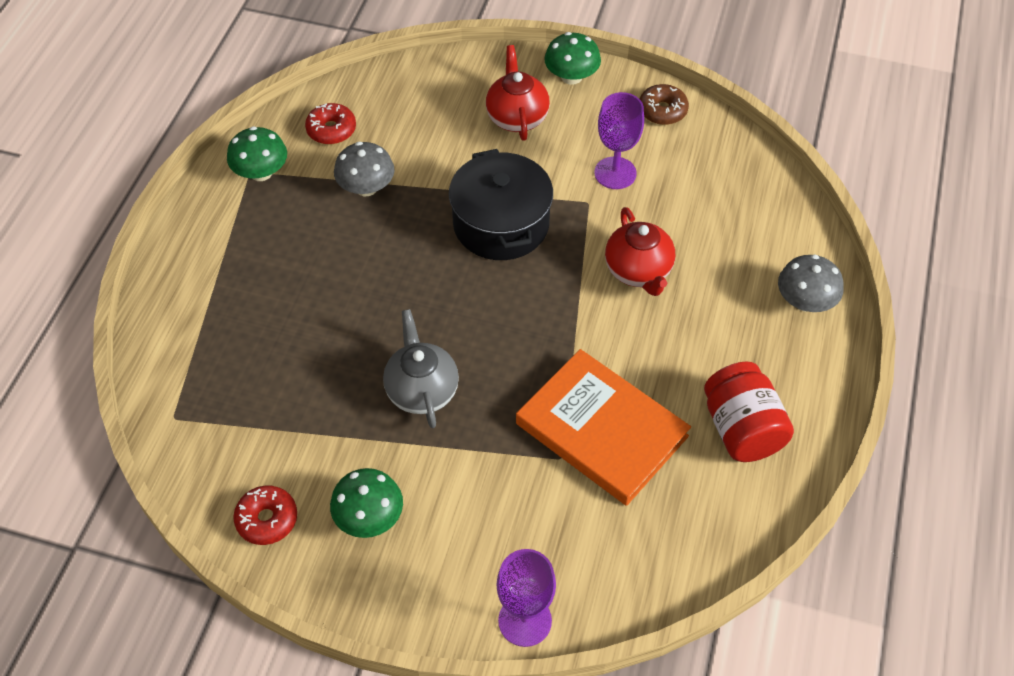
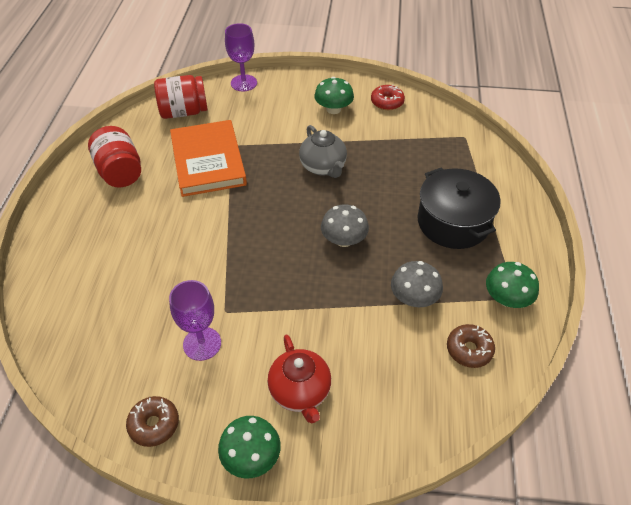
camera: 170 degrees right, 5 degrees down
red donut [305,103,356,144] -> brown donut [447,324,495,368]
black pot [449,149,553,260] -> black pot moved to [417,167,501,249]
orange book [516,349,691,506] -> orange book turned 45 degrees clockwise [170,120,247,197]
red teapot [605,207,675,296] -> none
grey mushroom [778,254,843,312] -> grey mushroom moved to [321,204,369,247]
none -> red jar [154,75,208,119]

